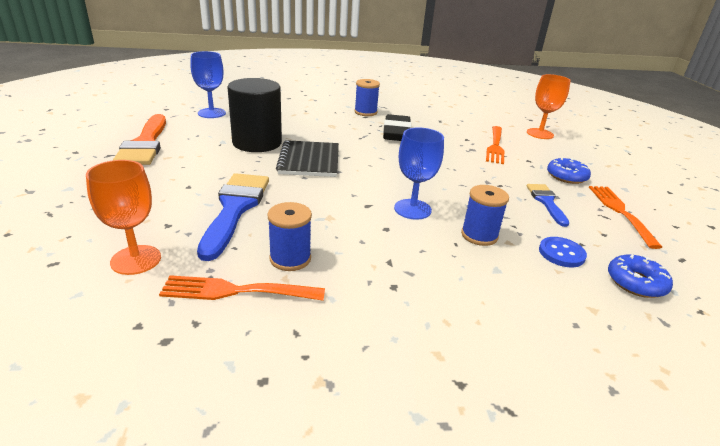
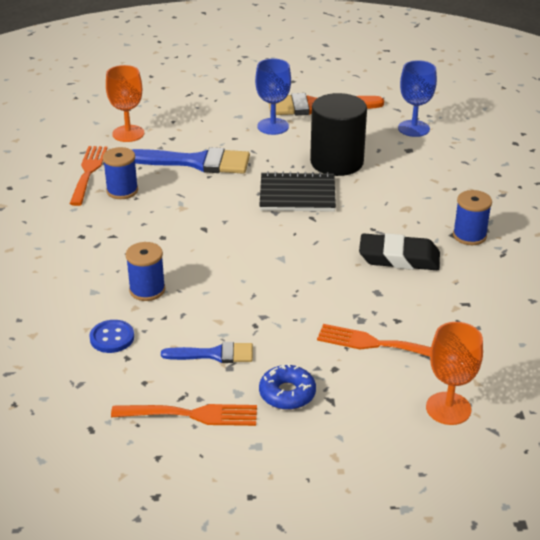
camera: 95 degrees right, 5 degrees up
blue goblet [394,127,444,220] -> blue goblet moved to [255,59,291,135]
blue donut [608,254,673,298] -> none

